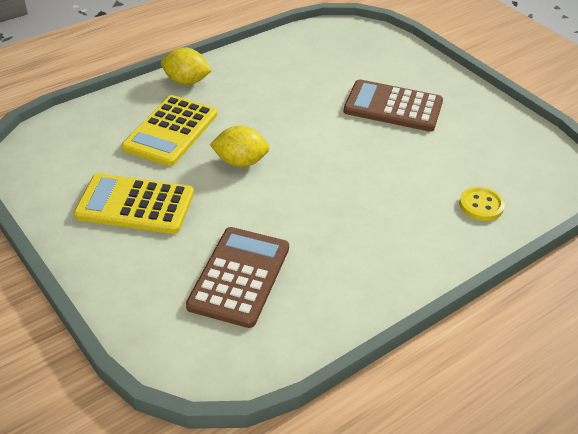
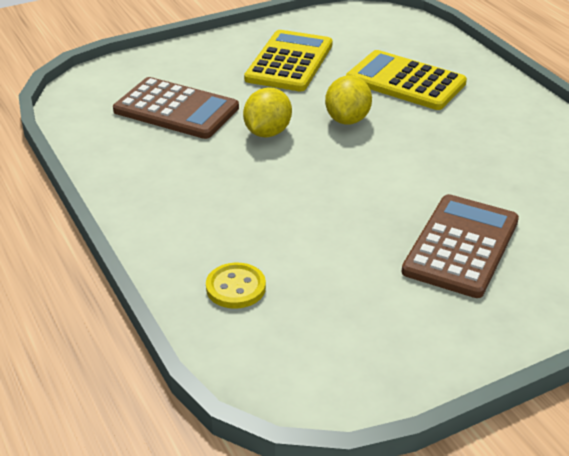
camera: 100 degrees right, 5 degrees down
yellow lemon [161,47,212,85] -> yellow lemon moved to [243,87,292,137]

